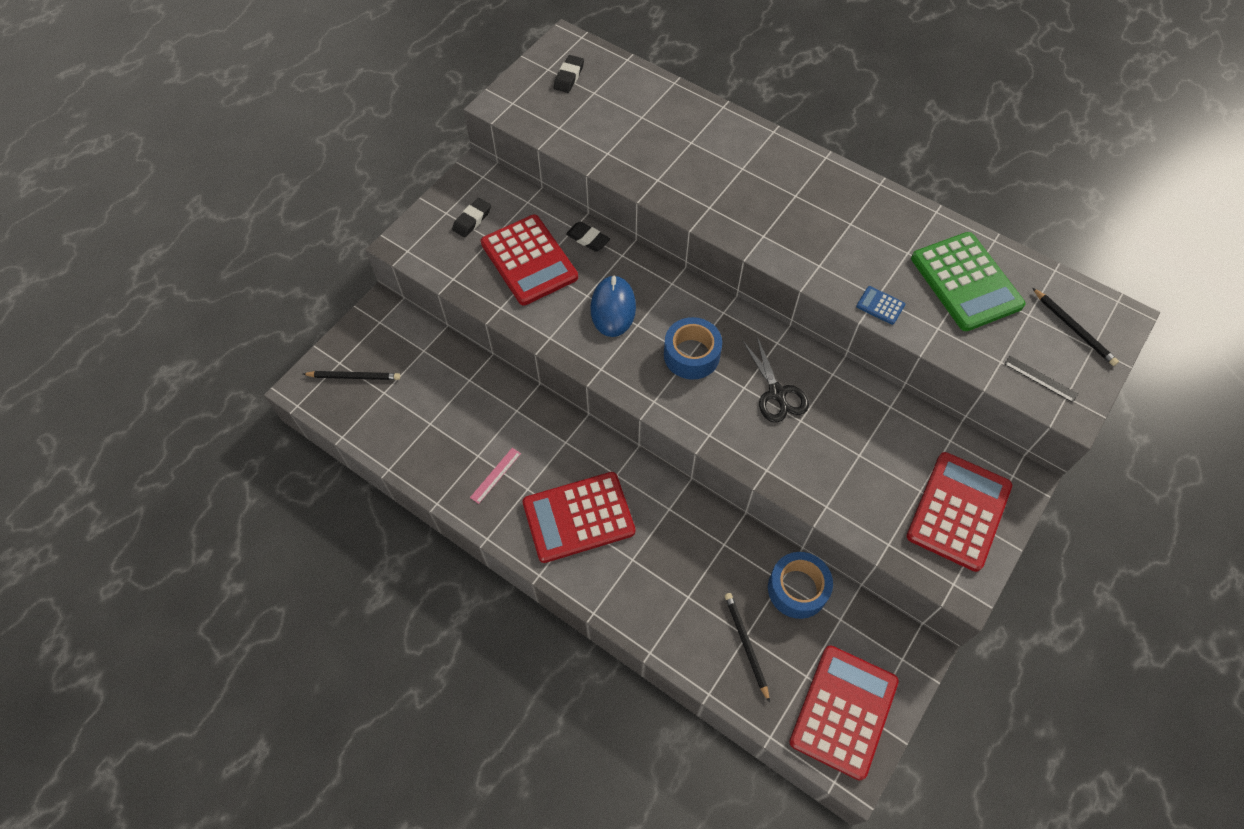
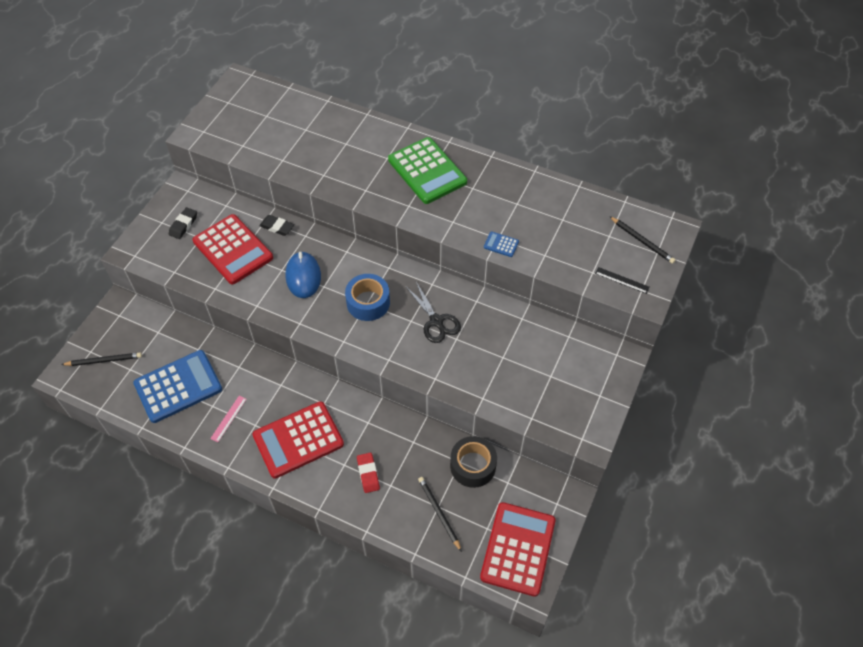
camera: 10 degrees left, 5 degrees down
black eraser [554,55,584,93] -> none
blue tape [768,552,833,619] -> black tape [450,436,497,488]
red calculator [907,452,1012,572] -> none
green calculator [911,232,1025,331] -> green calculator moved to [388,137,467,204]
none -> blue calculator [133,350,222,423]
none -> red eraser [357,453,380,493]

